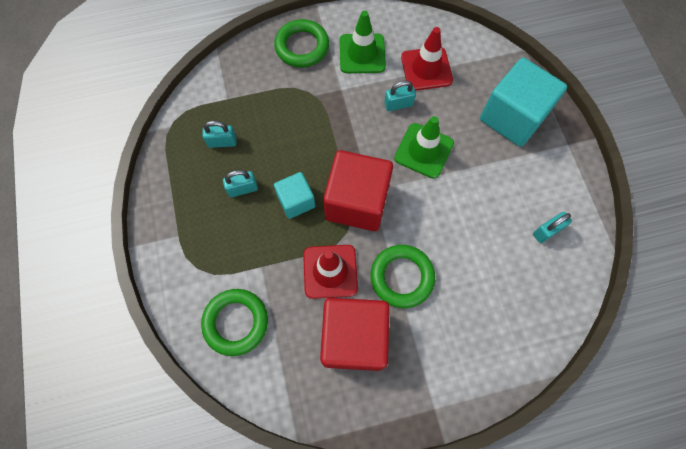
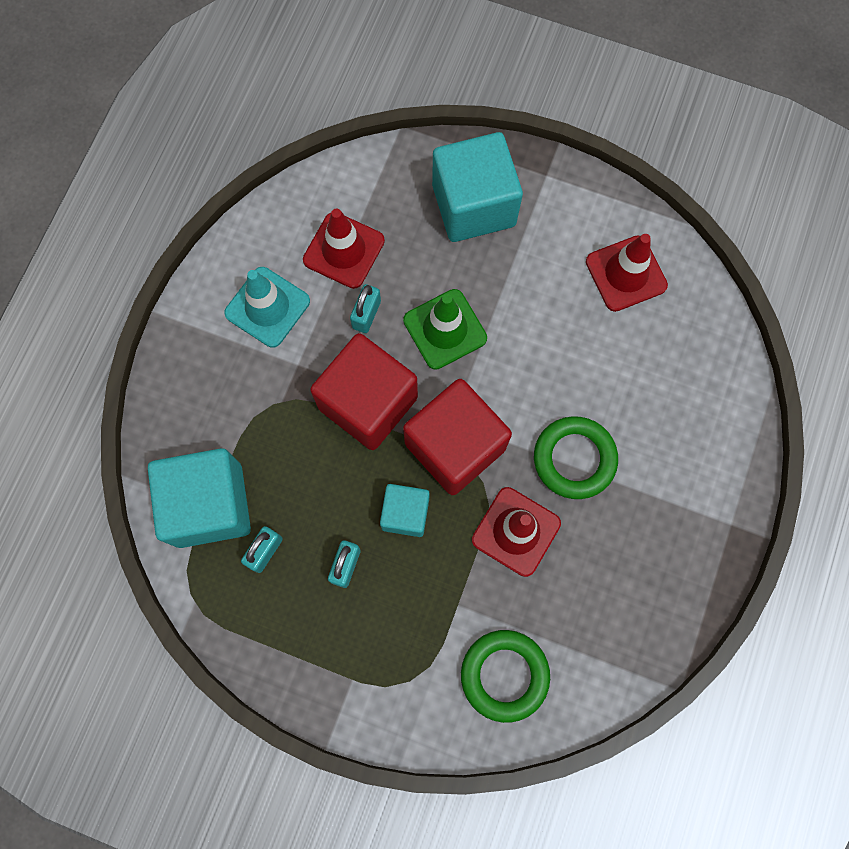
camera: 55 degrees left, 5 degrees up
green ring [274,19,329,67] -> none
red cube [320,298,390,371] -> red cube moved to [310,333,418,450]
green traffic cone [340,11,386,73] -> turquoise traffic cone [224,267,310,348]
turquoise padlock [533,212,572,243] -> red traffic cone [586,234,668,312]
none -> turquoise cube [148,448,251,548]

